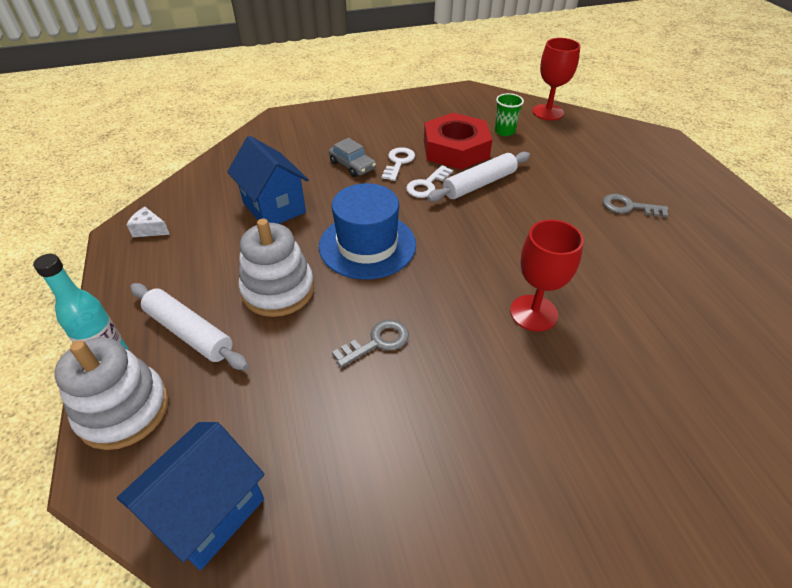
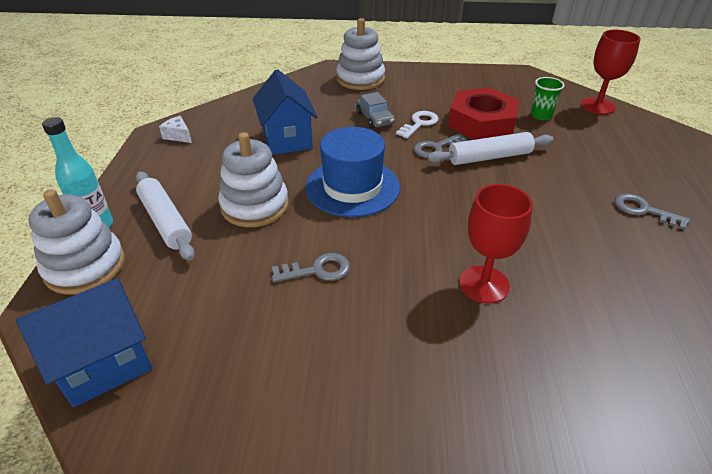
camera: 20 degrees right, 5 degrees down
white key [406,165,453,198] -> grey key [414,133,468,158]
none -> white stacking toy [336,18,385,90]

